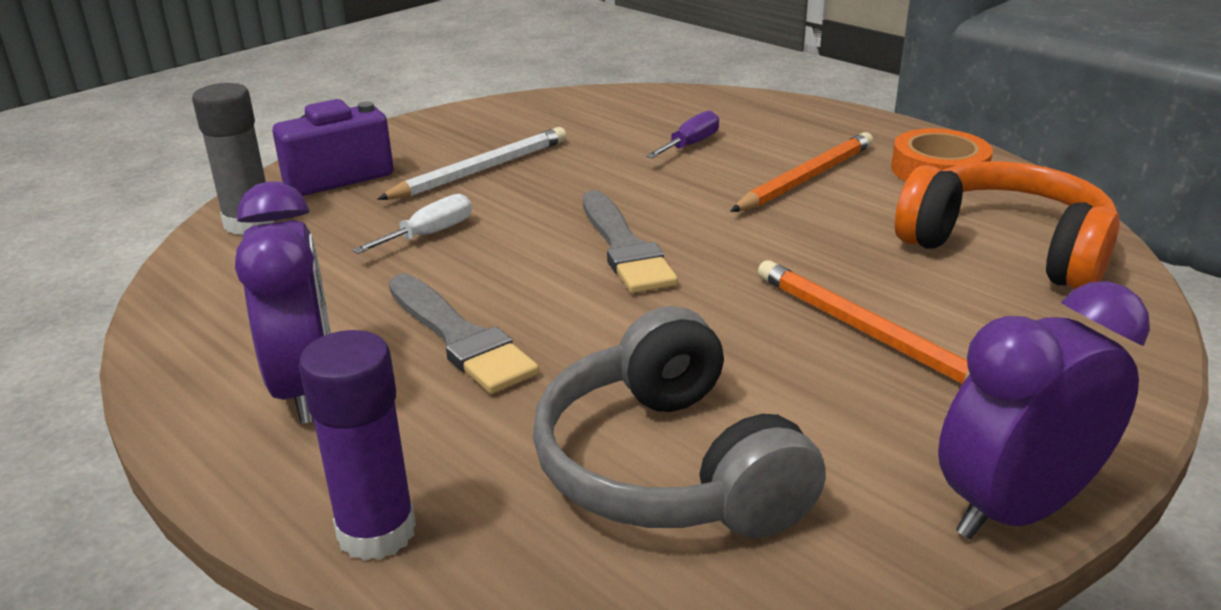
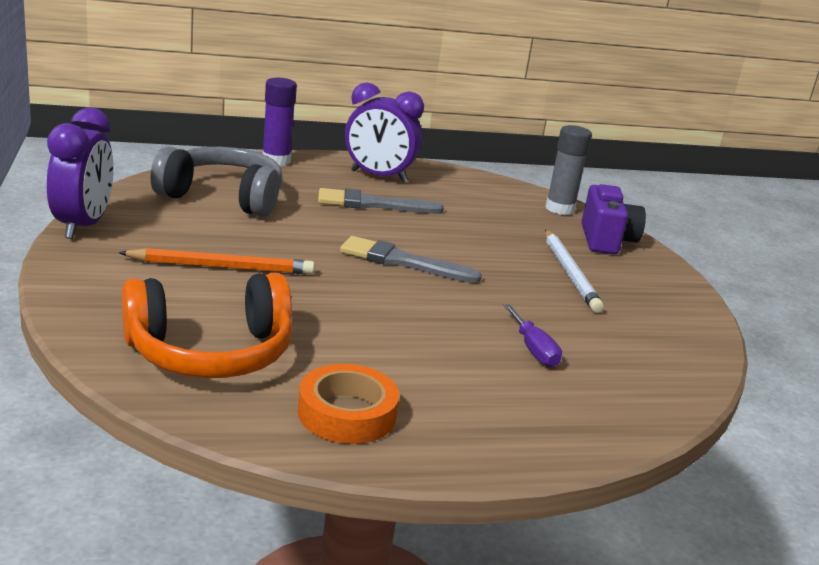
camera: 120 degrees right, 5 degrees down
white screwdriver [352,194,472,254] -> none
orange pencil [730,132,873,212] -> none

